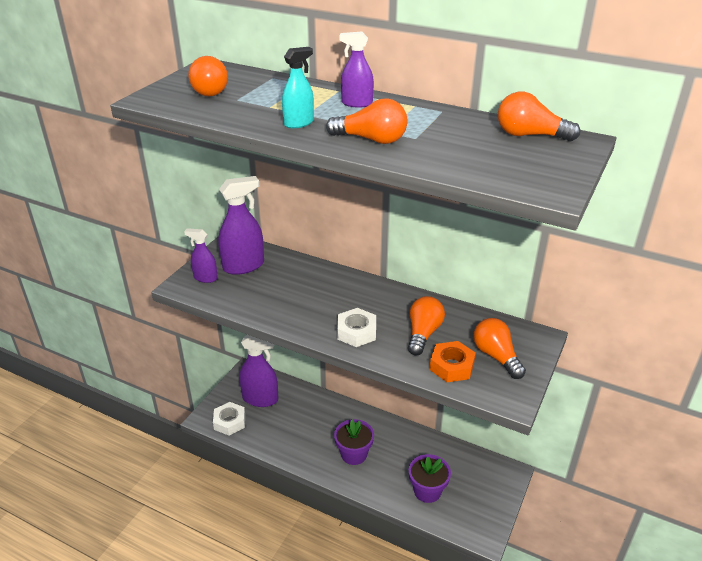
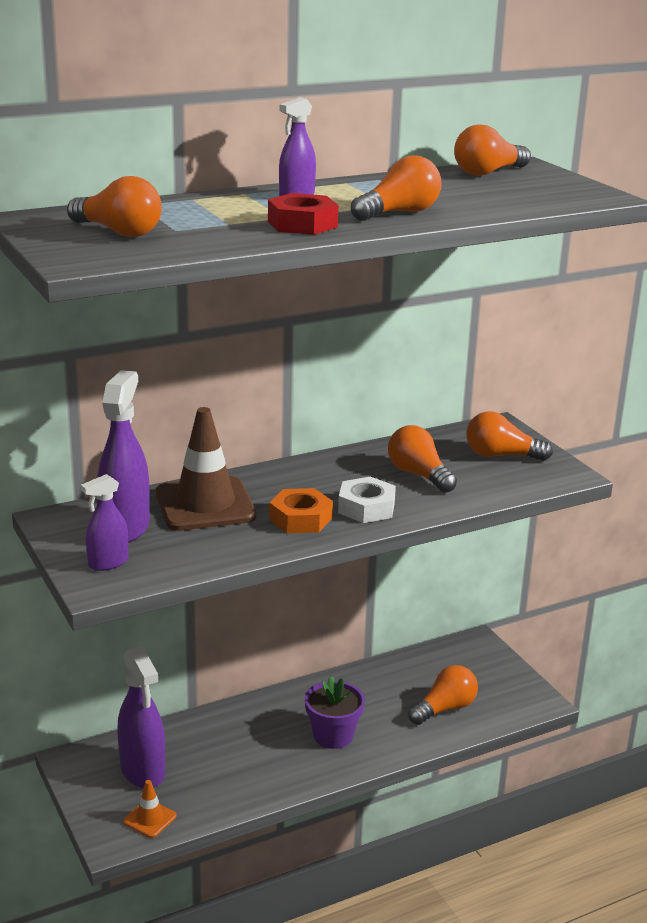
camera: 55 degrees left, 10 degrees down
white nut [213,402,245,435] -> orange traffic cone [123,780,176,838]
purple spray bottle [239,335,278,407] -> purple spray bottle turned 105 degrees clockwise [117,646,165,789]
turquoise spray bottle [282,47,314,128] -> red nut [268,193,339,235]
purple flower pot [409,454,451,503] -> orange light bulb [408,665,478,725]
orange nut [430,341,476,382] -> orange nut moved to [269,488,333,533]
none -> brown traffic cone [156,407,256,531]

